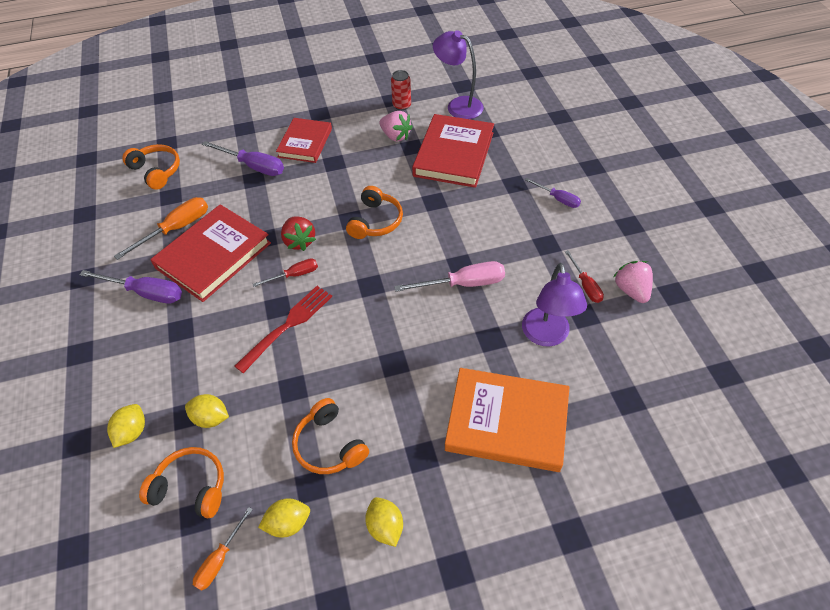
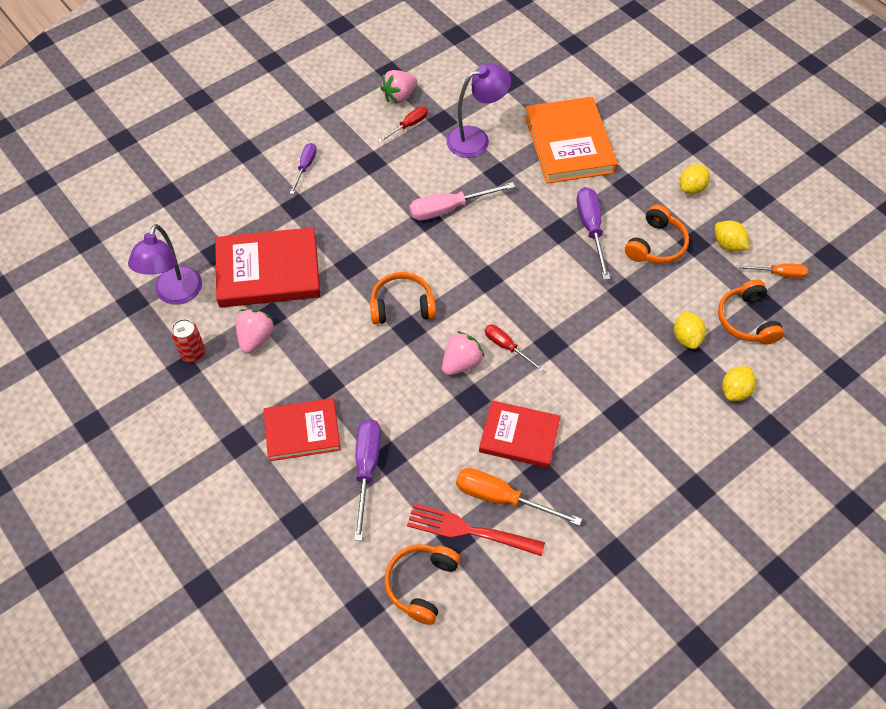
camera: 115 degrees left, 5 degrees up
purple screwdriver [80,270,182,304] -> purple screwdriver moved to [577,187,610,280]
yellow lemon [107,404,145,448] -> yellow lemon turned 45 degrees counterclockwise [722,366,756,401]
red book [150,204,271,302] -> red book [479,400,561,468], size x0.65
red fork [235,286,332,373] -> red fork moved to [407,504,545,556]
red strawberry [281,216,316,251] -> pink strawberry [442,331,485,375]
pink screwdriver [394,261,505,292] -> pink screwdriver turned 75 degrees counterclockwise [409,182,515,221]

